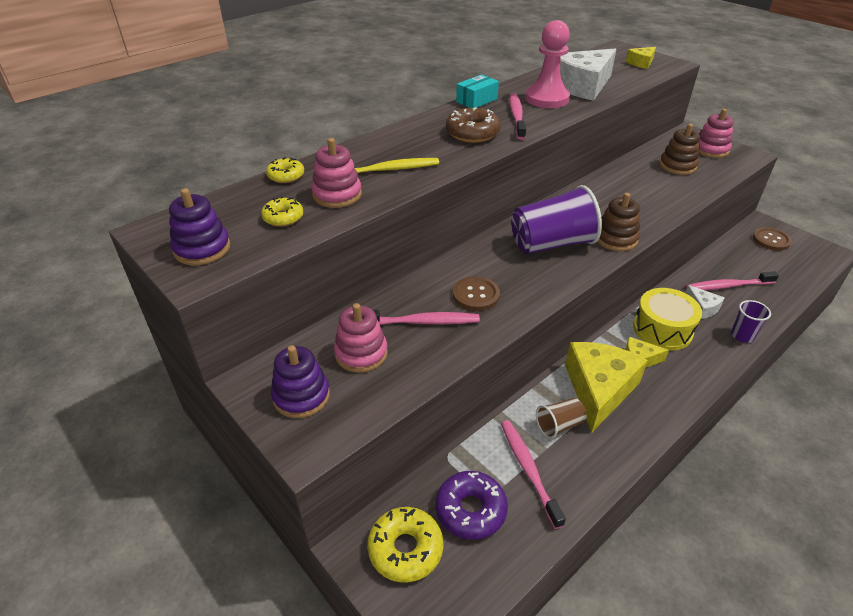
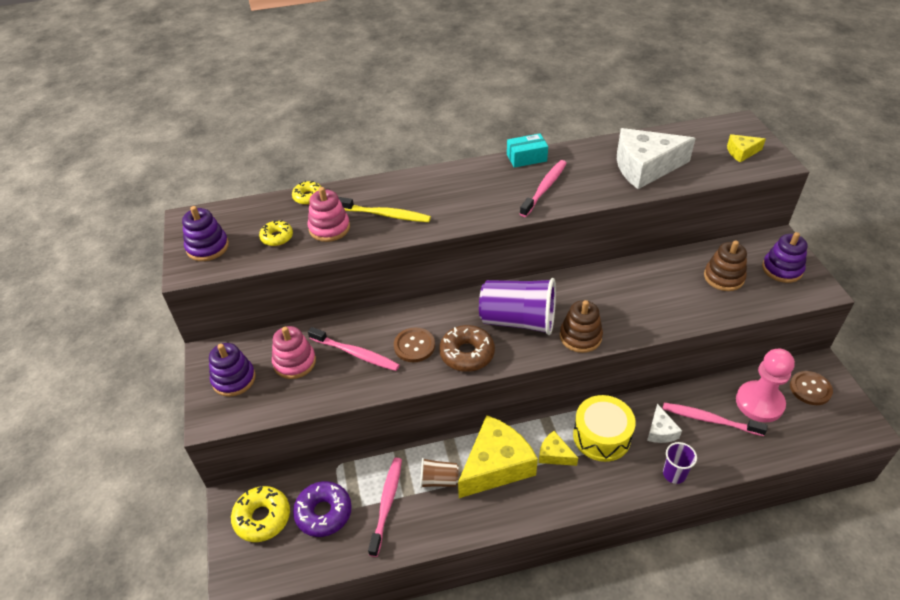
camera: 30 degrees right, 5 degrees up
brown donut [446,107,501,143] -> brown donut moved to [439,325,495,372]
pink pawn [525,20,570,108] -> pink pawn moved to [736,349,795,422]
pink stacking toy [699,109,734,158] -> purple stacking toy [762,232,807,283]

